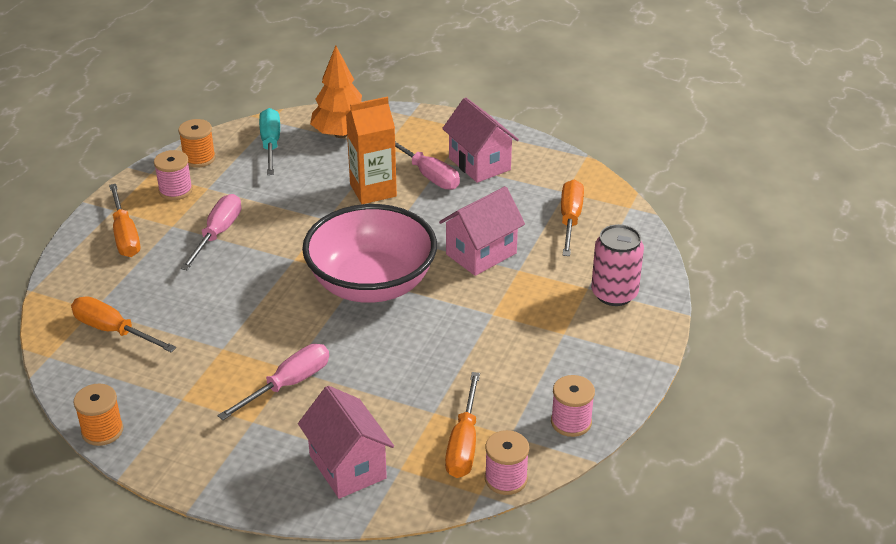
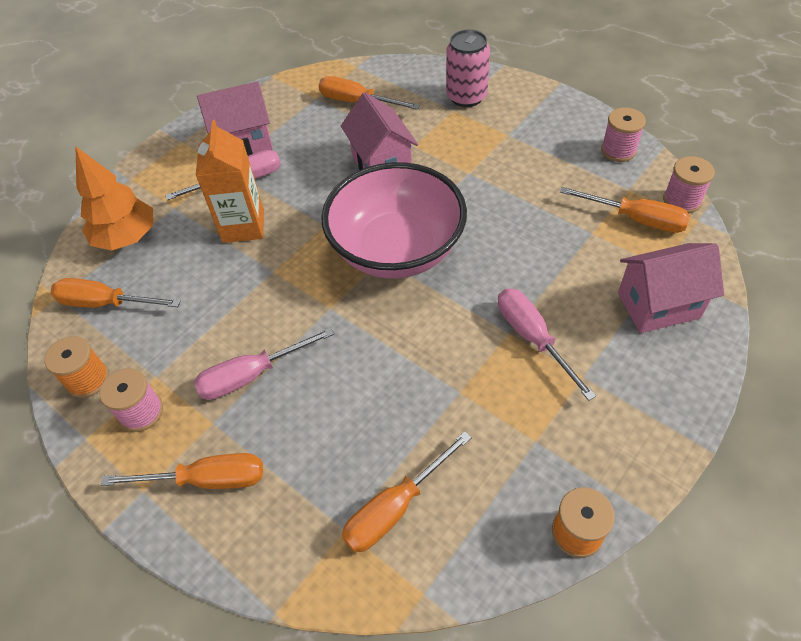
camera: 70 degrees left, 15 degrees up
pink screwdriver [181,194,241,270] -> pink screwdriver turned 60 degrees counterclockwise [194,327,334,400]
turquoise screwdriver [259,108,280,175] -> orange screwdriver [50,278,181,308]

